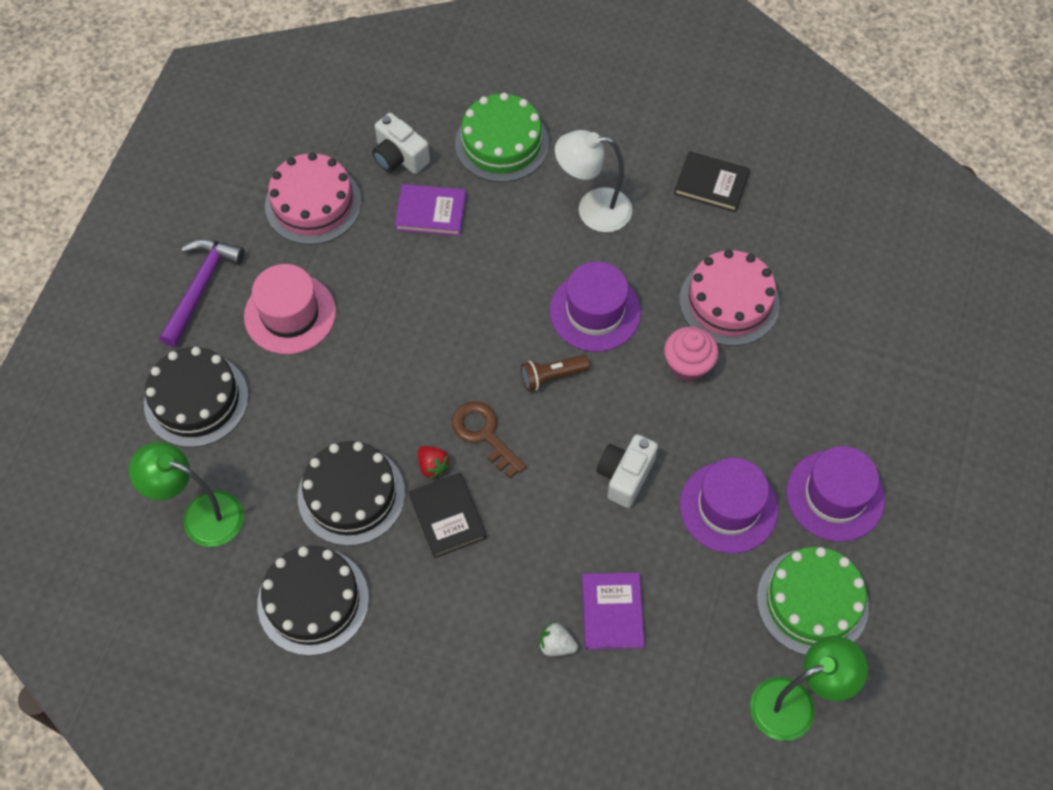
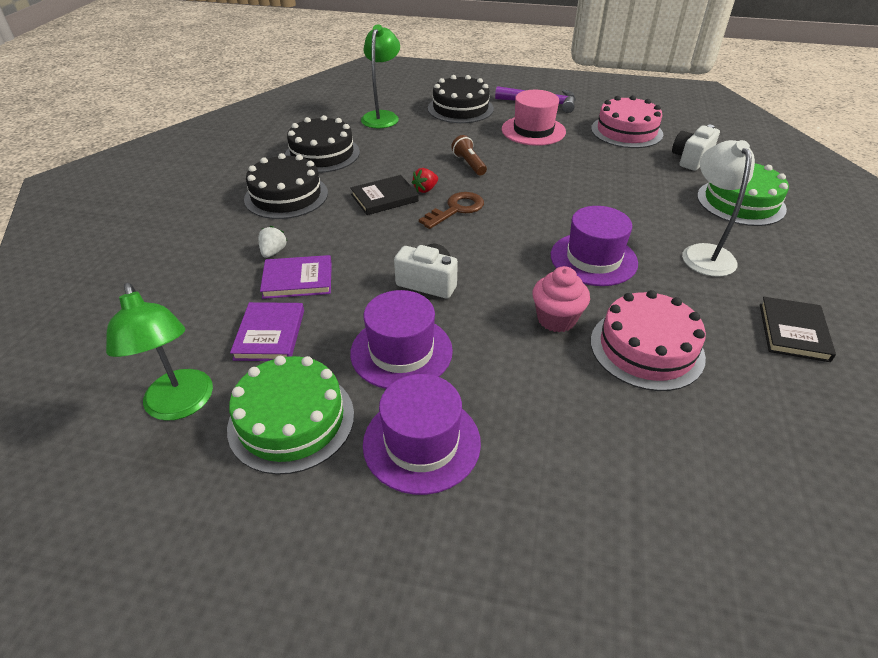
camera: 85 degrees right, 20 degrees down
black cake [298,441,405,546] -> black cake moved to [244,153,328,219]
purple book [395,184,466,236] -> purple book moved to [230,302,304,361]
brown flashlight [521,355,590,391] -> brown flashlight moved to [451,135,487,176]

